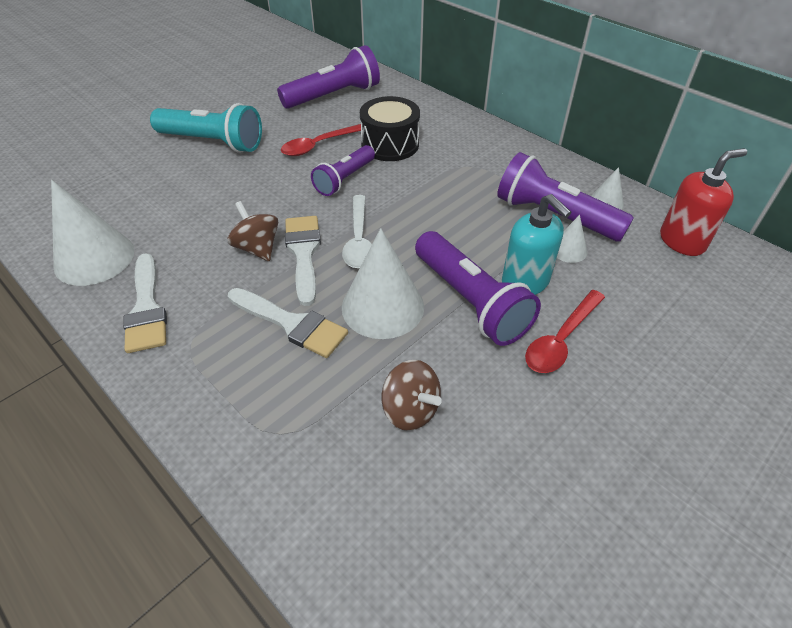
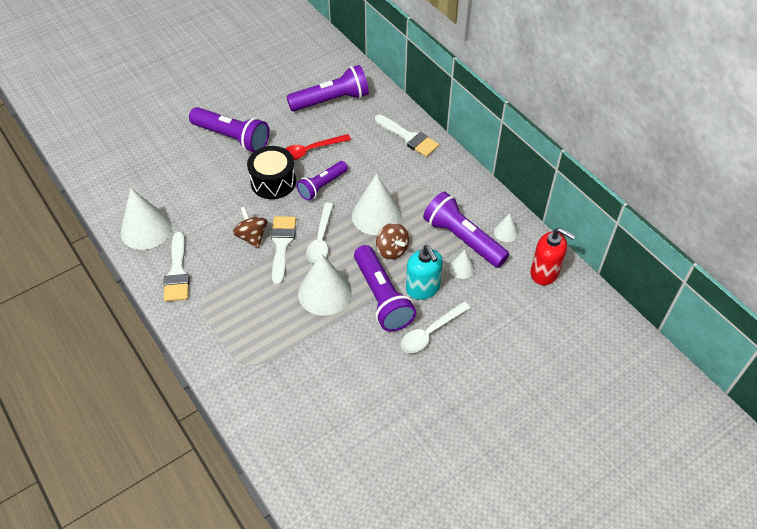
camera: 10 degrees right, 5 degrees up
turquoise flashlight [150,103,262,153] -> purple flashlight [189,107,269,152]
white brush [228,288,348,358] -> white brush moved to [375,115,439,157]
black drum [360,96,420,161] -> black drum moved to [247,146,296,199]
brown spinning top [382,360,442,431] -> brown spinning top moved to [376,223,409,260]
red spoon [525,290,605,373] -> white spoon [401,301,470,353]
red soap dispenser [660,148,747,256] -> red soap dispenser turned 45 degrees clockwise [530,228,575,285]
none -> white cone [352,174,402,235]

